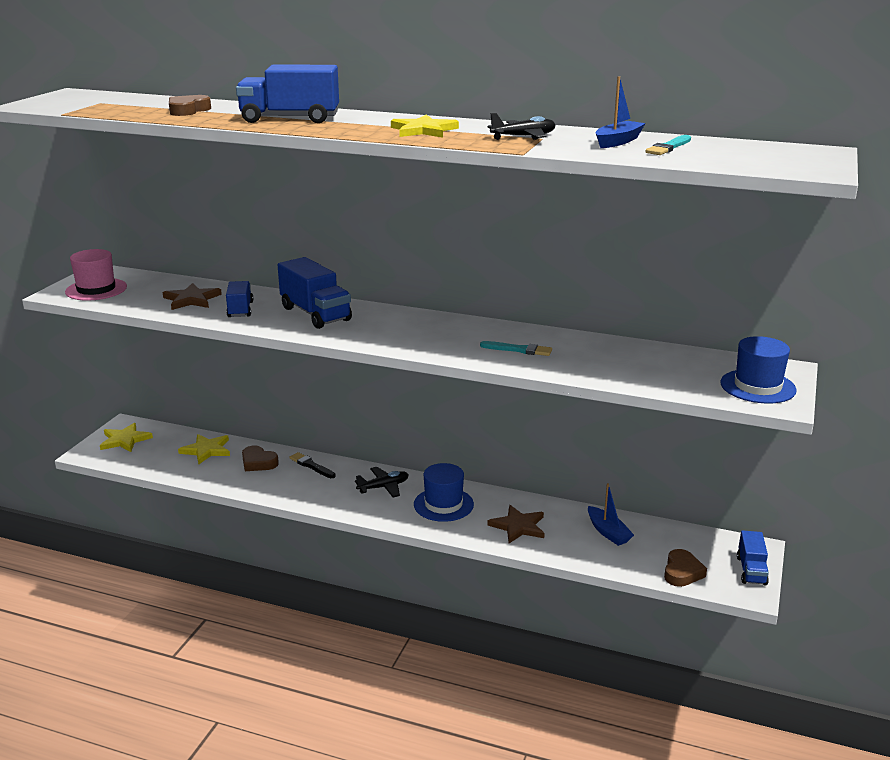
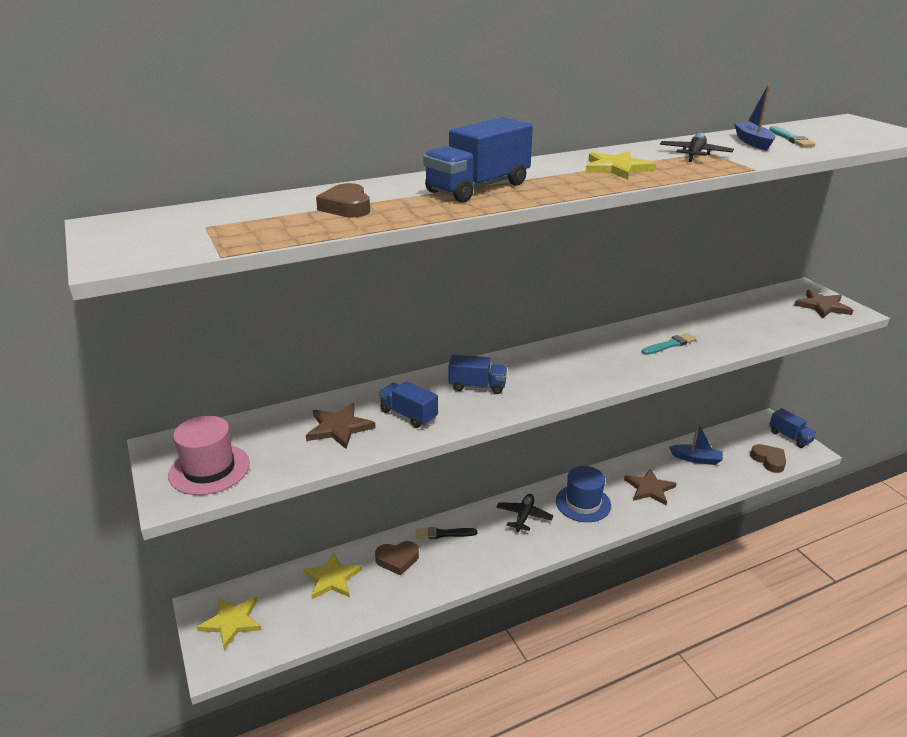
camera: 45 degrees left, 5 degrees up
blue truck [278,257,352,329] -> blue truck [449,355,507,394], size x0.60
blue hat [720,336,797,404] -> brown star [794,290,853,318]

